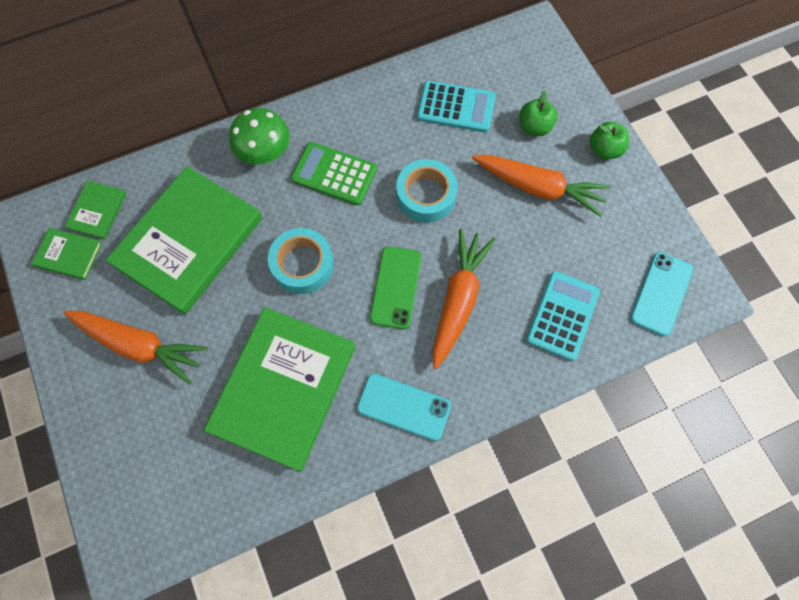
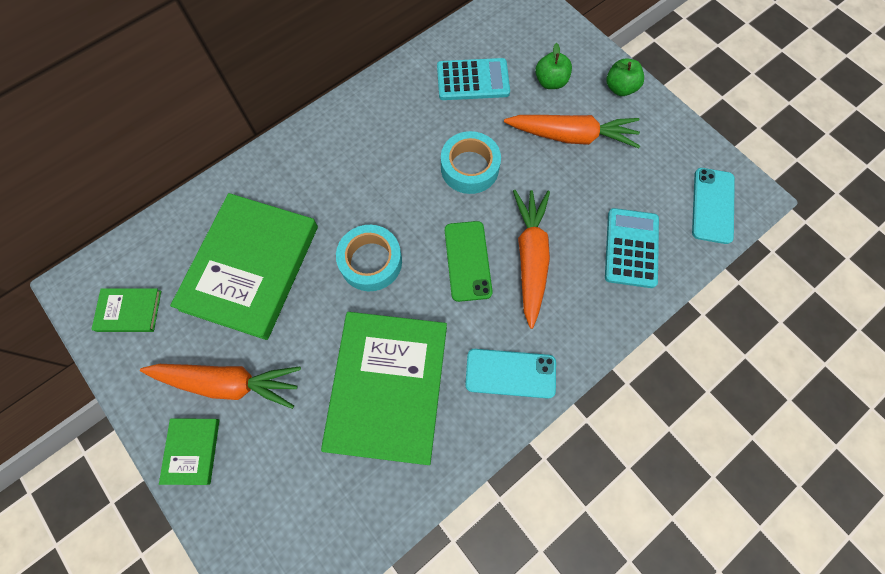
camera: 15 degrees left, 0 degrees up
green book [65,181,127,240] -> green book moved to [159,418,220,485]
green mushroom [229,108,290,165] -> none
green calculator [291,142,377,206] -> none

